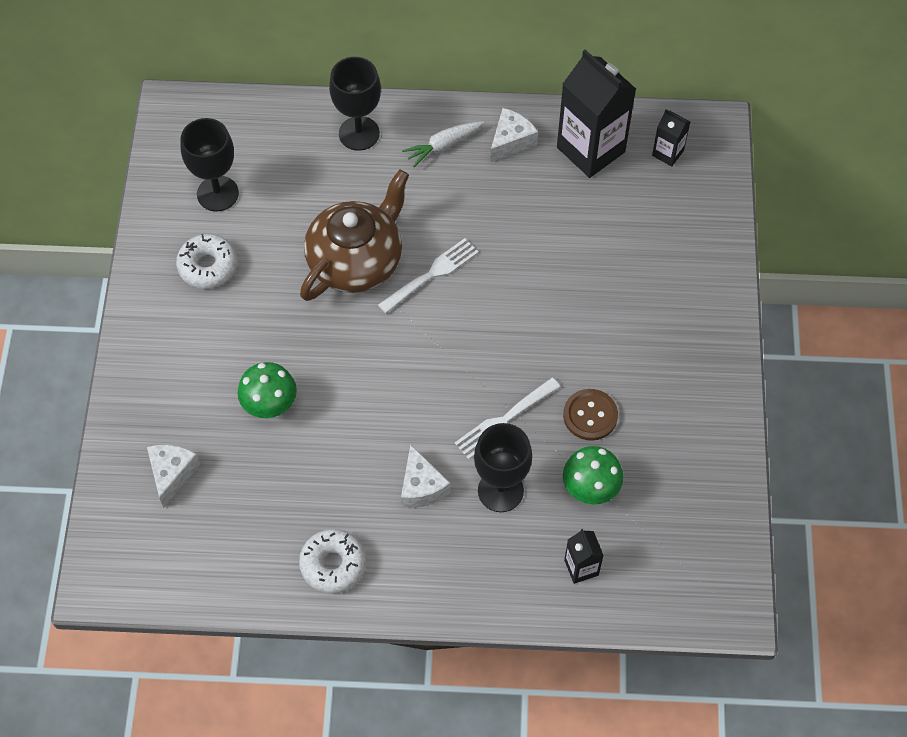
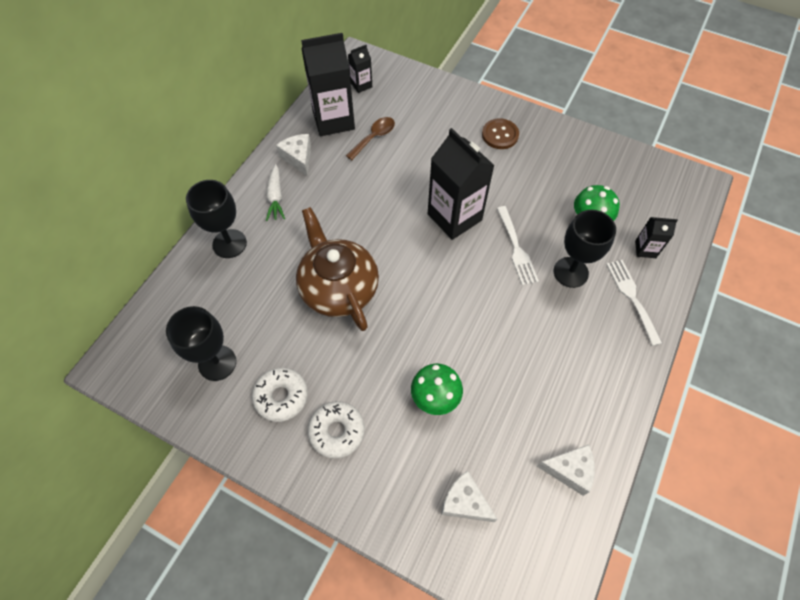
camera: 65 degrees left, 0 degrees up
white donut [299,529,366,594] -> white donut moved to [308,401,365,459]
white fork [378,238,479,314] -> white fork moved to [606,260,662,346]
white cheese [401,444,451,508] -> white cheese moved to [537,445,595,496]
brown button [563,389,618,441] -> brown button moved to [482,118,519,149]
none -> brown spoon [346,117,395,160]
none -> black carton [428,128,495,240]

